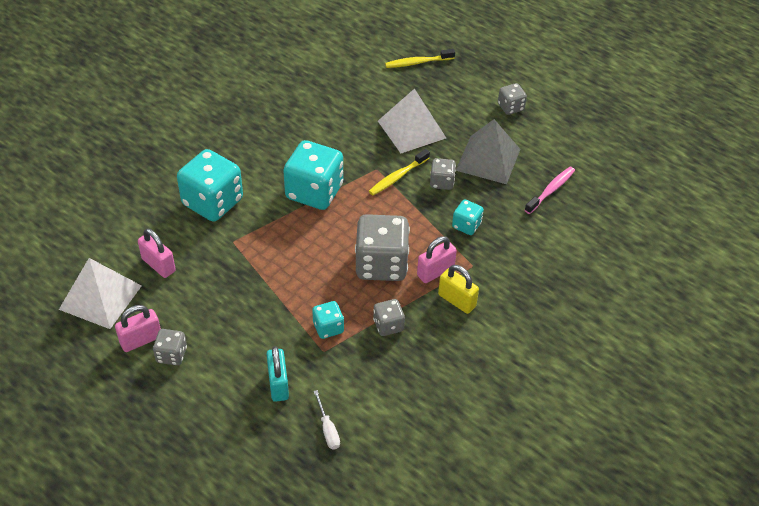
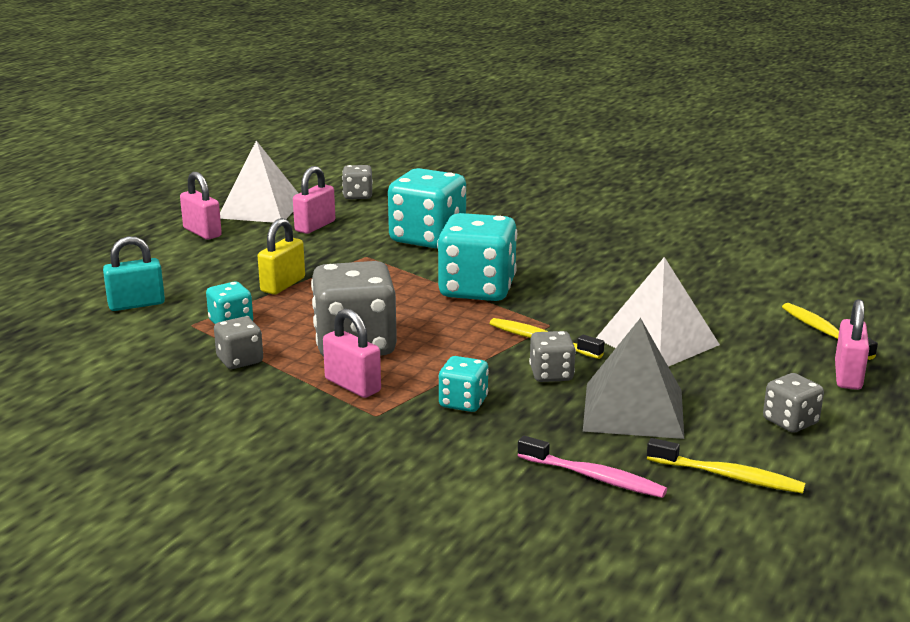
camera: 80 degrees right, 25 degrees down
grey dice [153,329,187,365] -> grey dice moved to [342,165,373,199]
white screwdriver [313,390,340,450] -> none
yellow padlock [438,265,479,314] -> yellow padlock moved to [258,218,305,295]
none -> yellow toothbrush [647,438,805,493]
none -> pink padlock [835,299,869,390]

